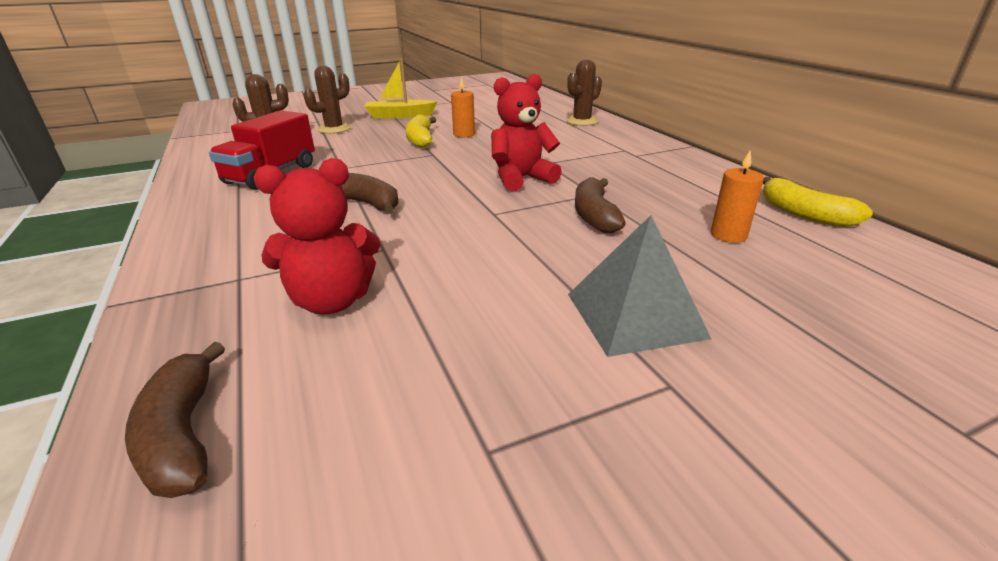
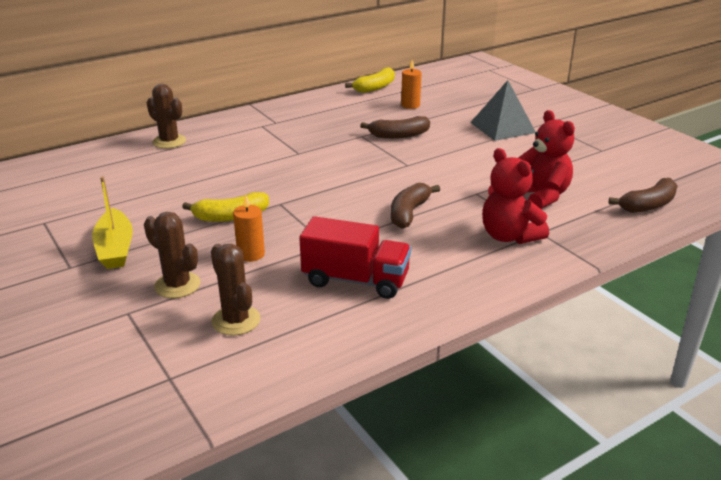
camera: 100 degrees left, 0 degrees up
orange candle [451,77,475,137] -> orange candle moved to [233,195,265,262]
red teddy bear [491,74,562,191] -> red teddy bear moved to [482,148,549,244]

